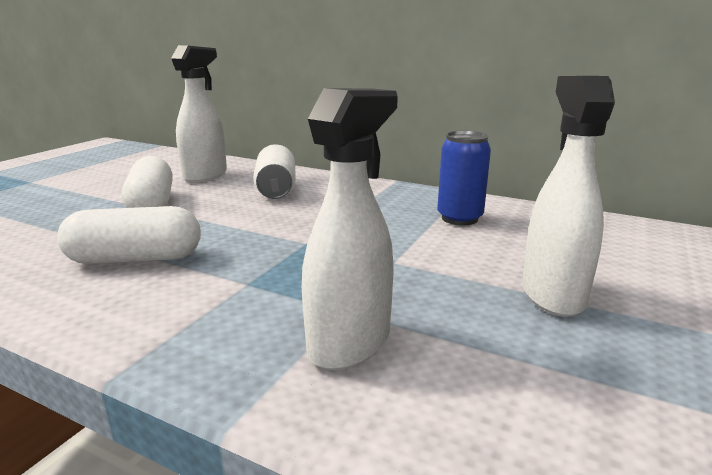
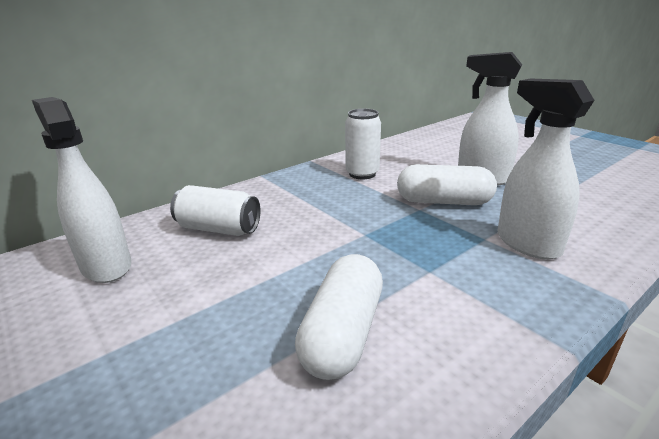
camera: 65 degrees left, 5 degrees up
white capsule [122,156,173,208] -> white capsule moved to [397,164,497,205]
blue can [437,131,491,225] -> white can [345,109,381,179]

